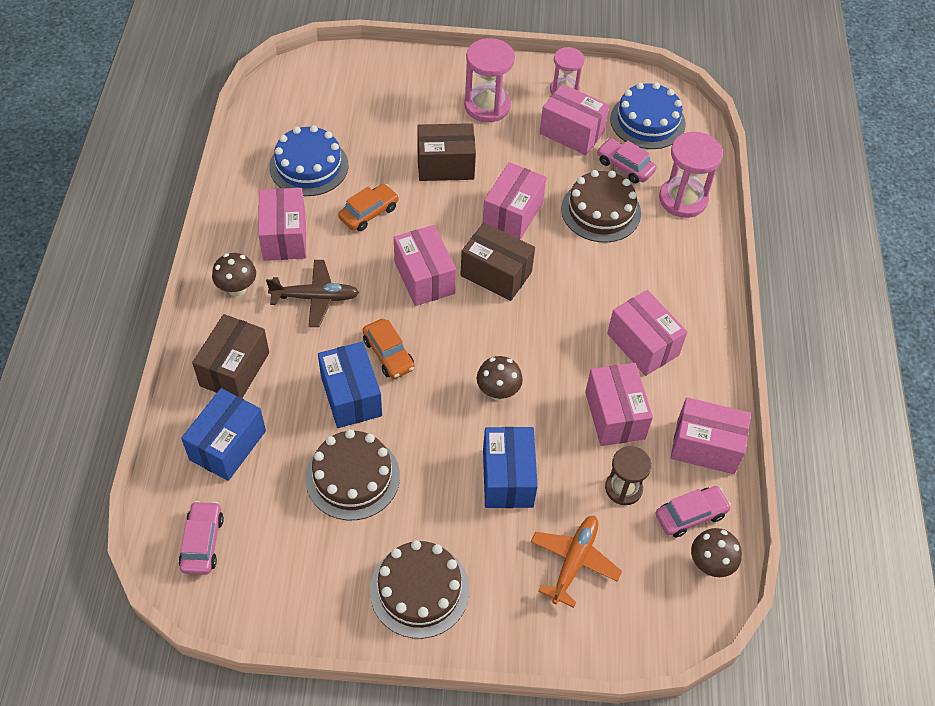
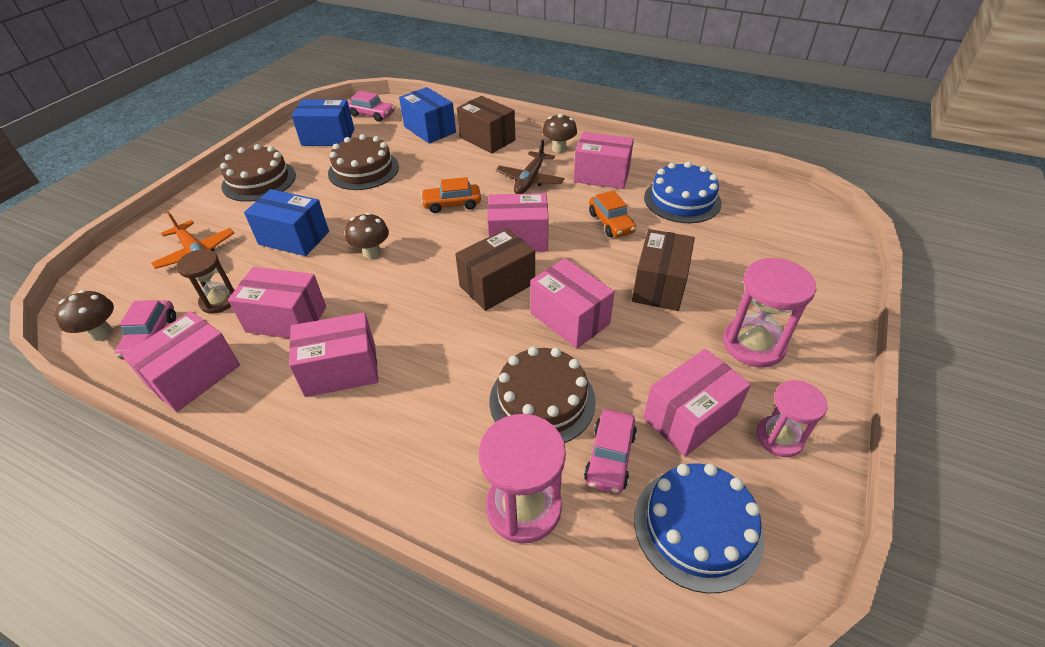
camera: 115 degrees right, 10 degrees down
blue box [318,342,382,428] -> blue box moved to [292,99,355,146]
pink car [597,138,657,184] -> pink car turned 135 degrees clockwise [584,409,637,494]

